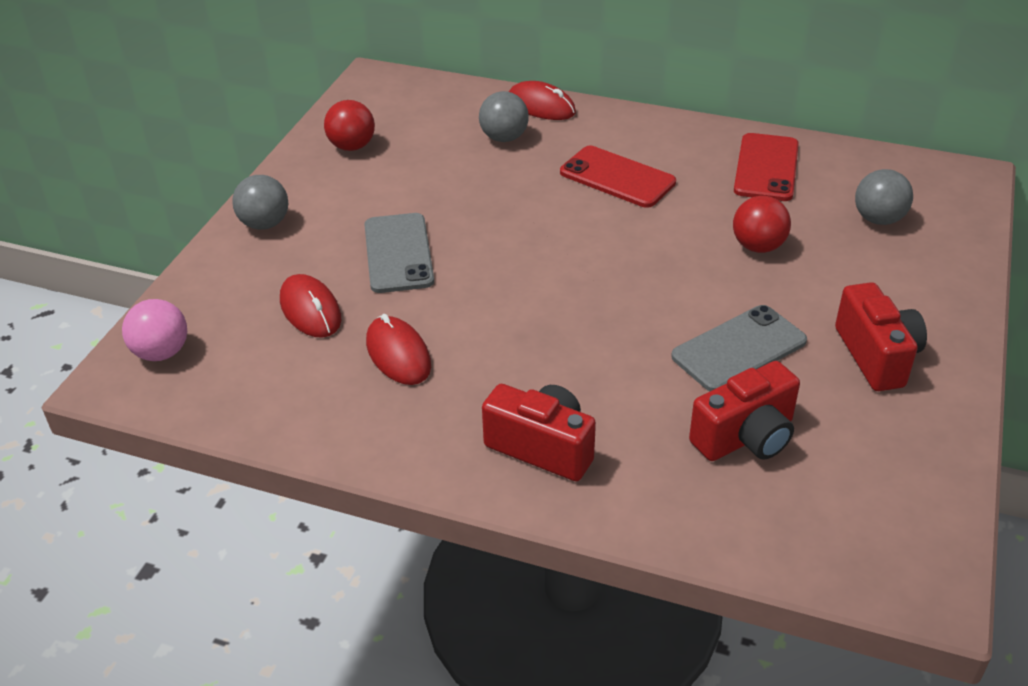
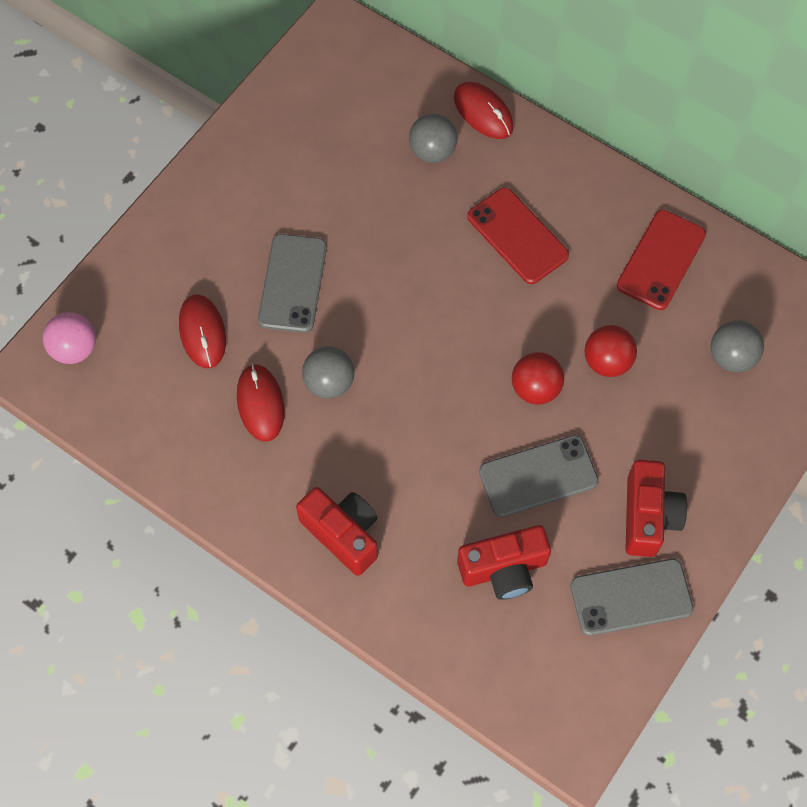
camera: 15 degrees right, 25 degrees up
grey ball [232,175,288,230] -> grey ball moved to [302,346,354,399]
red ball [324,100,375,151] -> red ball moved to [512,352,564,405]
none -> grey phone [570,559,694,636]

